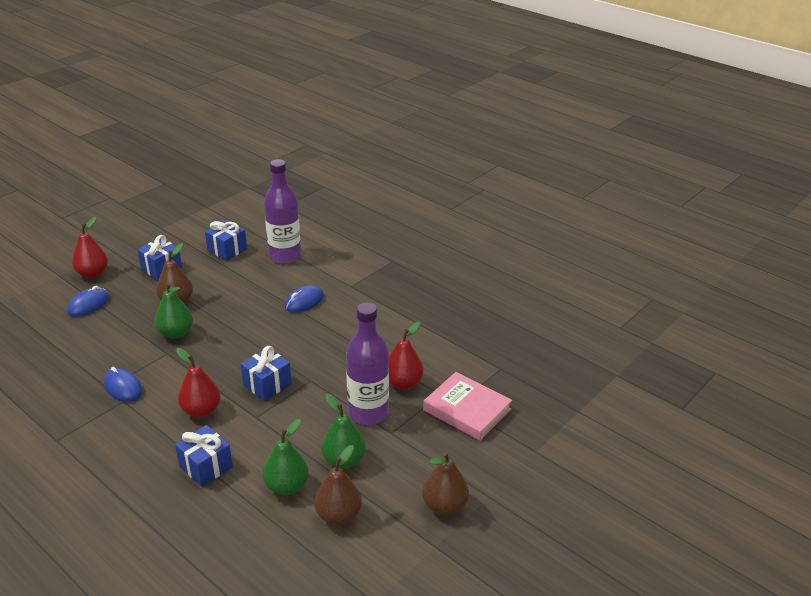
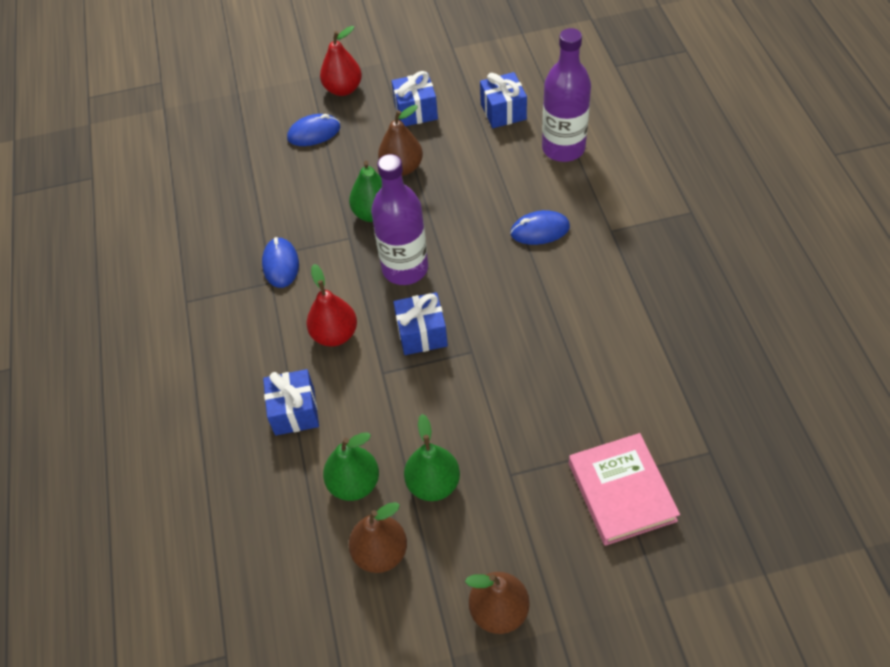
camera: 40 degrees right, 20 degrees up
purple bottle [346,302,389,425] -> purple bottle moved to [371,154,428,285]
red pear [389,322,423,390] -> none

